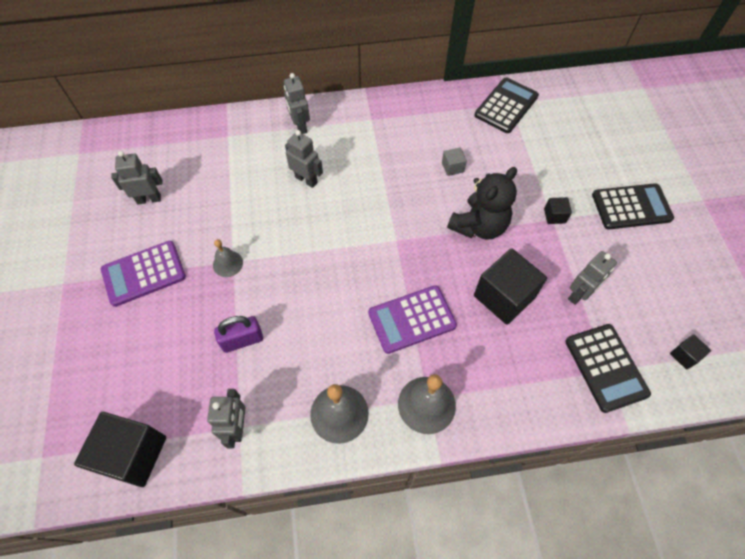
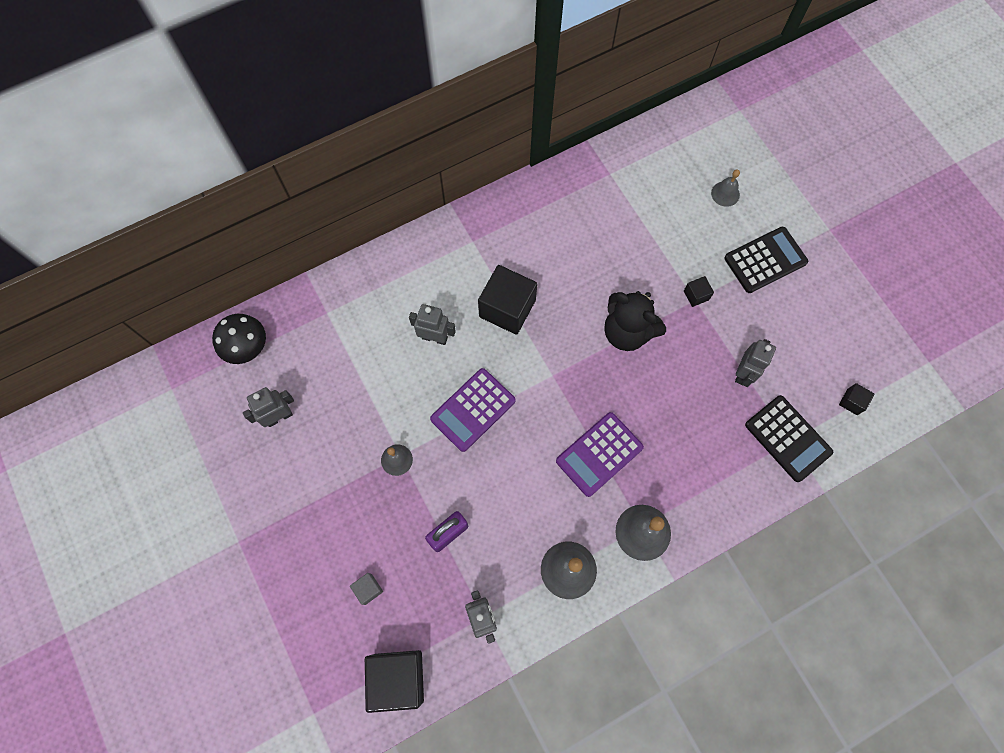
camera: 20 degrees left, 10 degrees up
purple calculator [101,241,186,307] -> purple calculator moved to [430,368,516,452]
grey robot [284,73,310,134] -> none
grey cube [442,147,467,176] -> grey cube moved to [350,573,383,605]
black teddy bear [447,167,517,240] -> black teddy bear turned 105 degrees clockwise [604,291,666,351]
black calculator [474,78,539,133] -> none
black cube [474,248,547,325] -> black cube moved to [478,265,537,335]
none -> black mushroom [212,314,266,364]
none -> grey bell [711,170,740,207]

